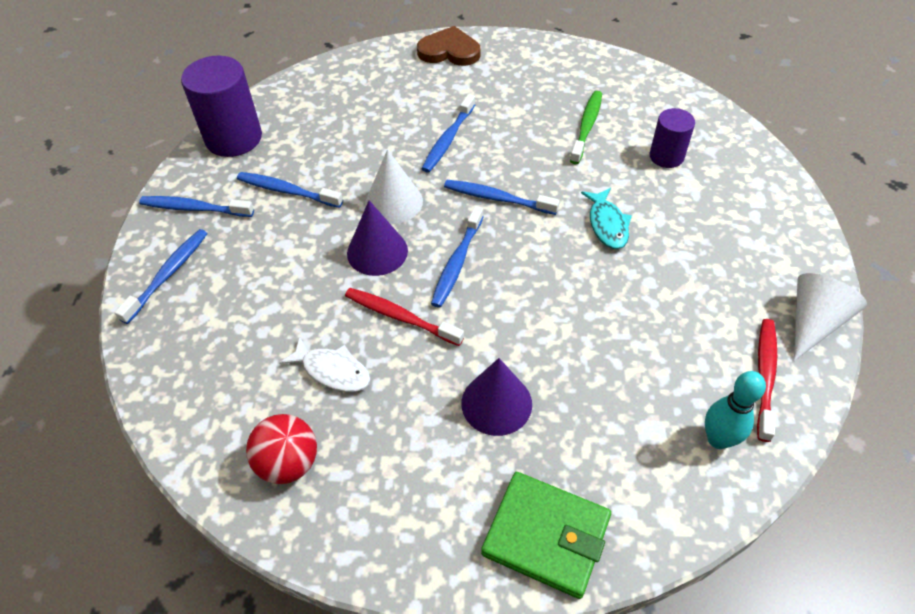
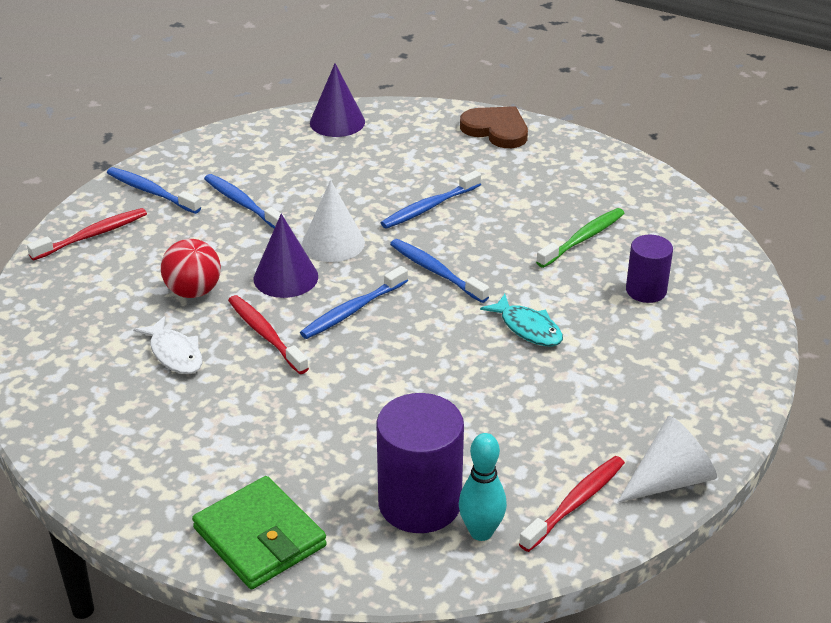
camera: 25 degrees right, 15 degrees down
blue toothbrush [115,229,208,324] -> red toothbrush [27,208,147,261]
purple cylinder [181,56,262,157] -> purple cylinder moved to [376,393,464,533]
red ball [246,414,317,484] -> red ball moved to [161,239,221,298]
purple cone [461,358,532,436] -> purple cone moved to [310,63,365,137]
turquoise fish [581,188,632,249] -> turquoise fish turned 60 degrees counterclockwise [480,294,563,346]

